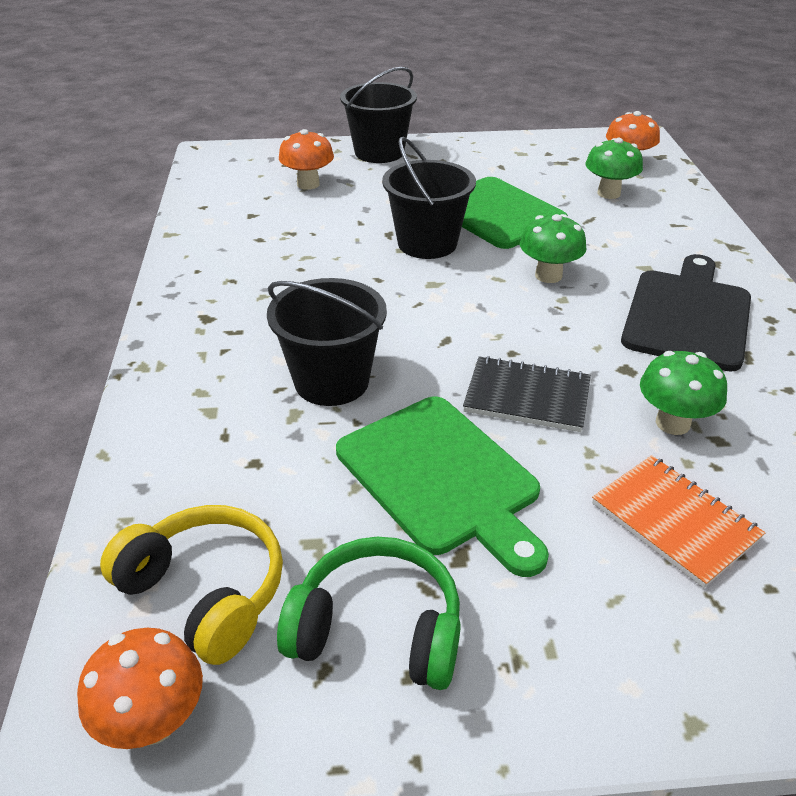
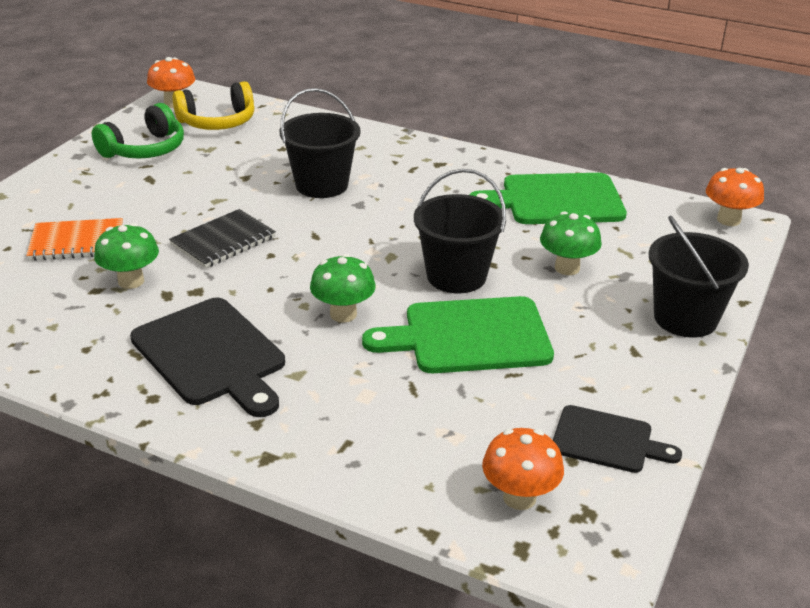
camera: 120 degrees right, 5 degrees down
orange mushroom [279,129,334,190] -> orange mushroom moved to [706,168,764,226]
green cutting board [336,396,549,577] -> green cutting board moved to [469,173,627,224]
green mushroom [586,138,643,199] -> green mushroom moved to [540,211,602,275]
none -> black cutting board [553,405,682,473]

